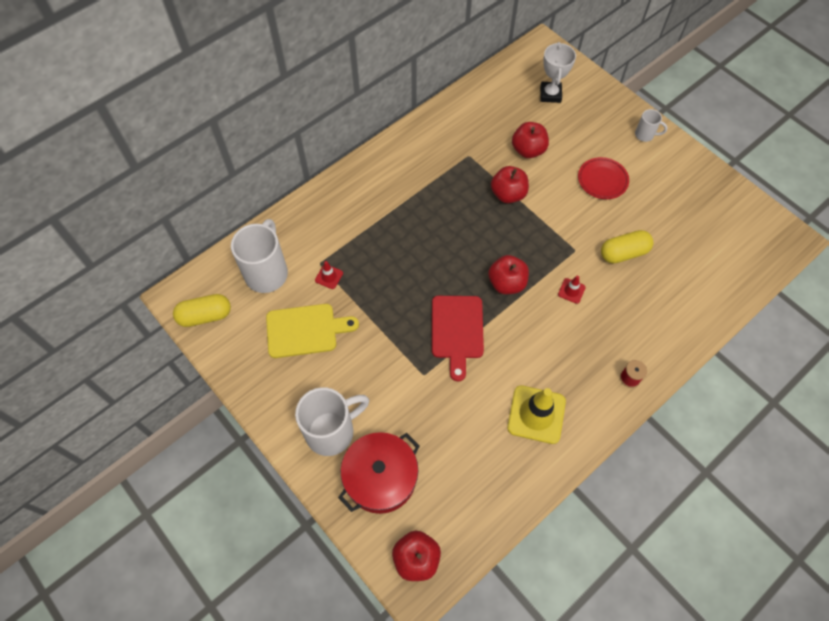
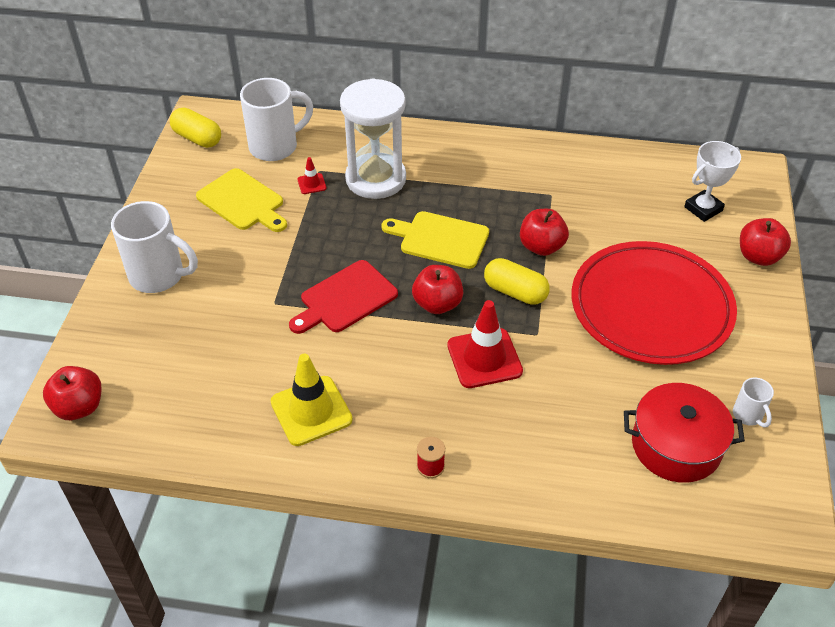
camera: 50 degrees right, 15 degrees down
red pot [338,432,420,514] -> red pot moved to [624,383,745,483]
red apple [512,122,549,158] -> red apple moved to [740,218,791,266]
red traffic cone [558,276,586,304] -> red traffic cone [447,300,523,388], size x2.12
red plate [578,157,629,199] -> red plate [572,241,737,365], size x2.32
yellow capsule [601,230,654,264] -> yellow capsule moved to [484,258,550,305]
white mug [635,109,668,142] -> white mug moved to [733,378,774,428]
none -> white hourglass [340,78,406,199]
none -> yellow cutting board [381,211,489,269]

